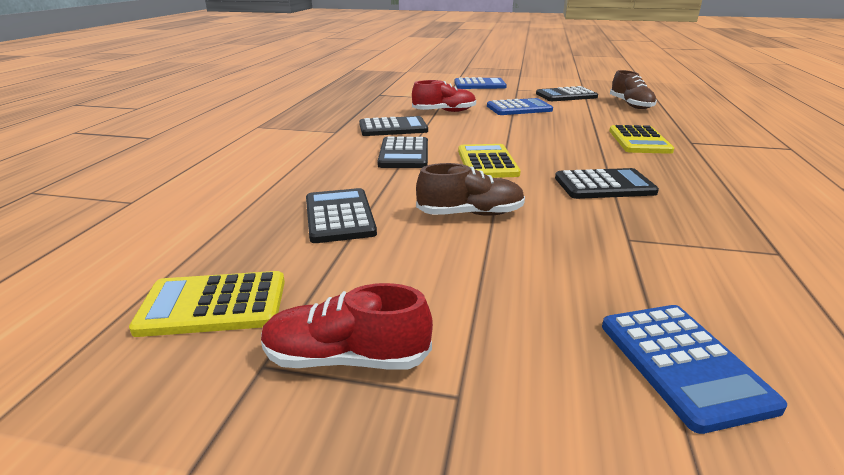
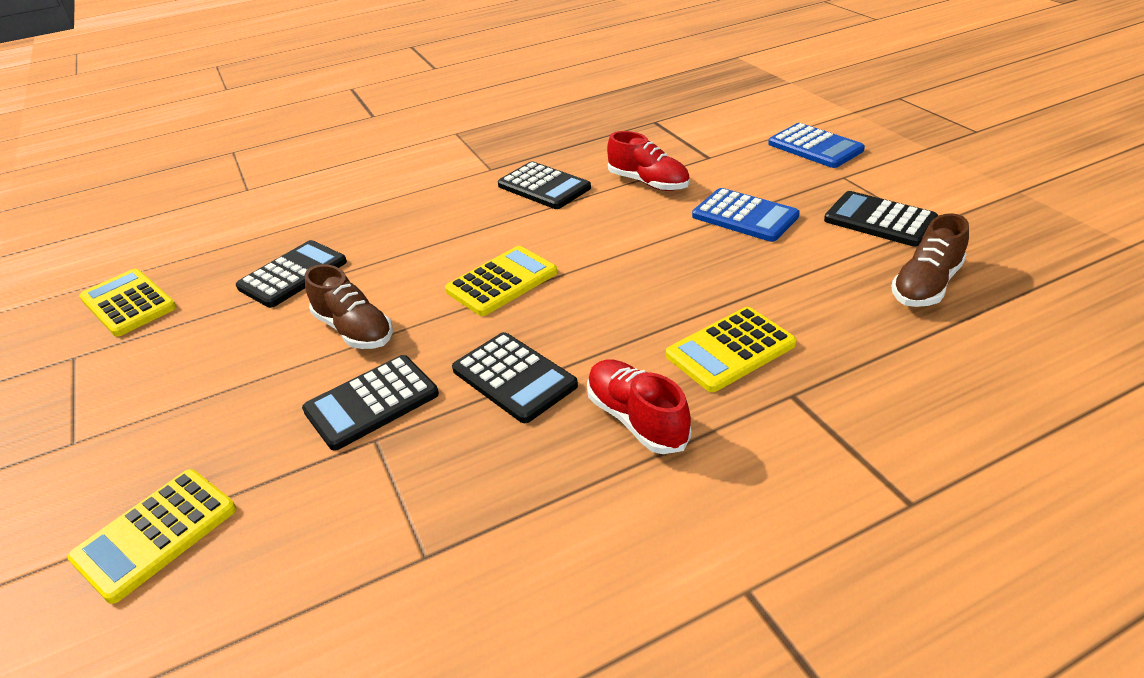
camera: 55 degrees right, 10 degrees up
red shoe [261,283,433,370] -> red shoe moved to [587,360,691,454]
black calculator [377,137,428,168] -> black calculator moved to [302,355,439,451]
blue calculator [602,305,787,434] -> yellow calculator [67,469,236,604]

